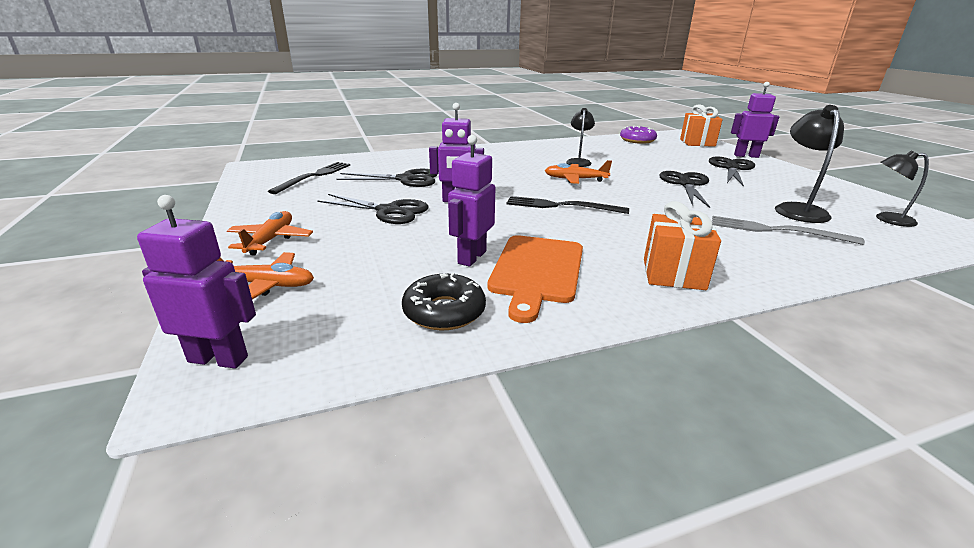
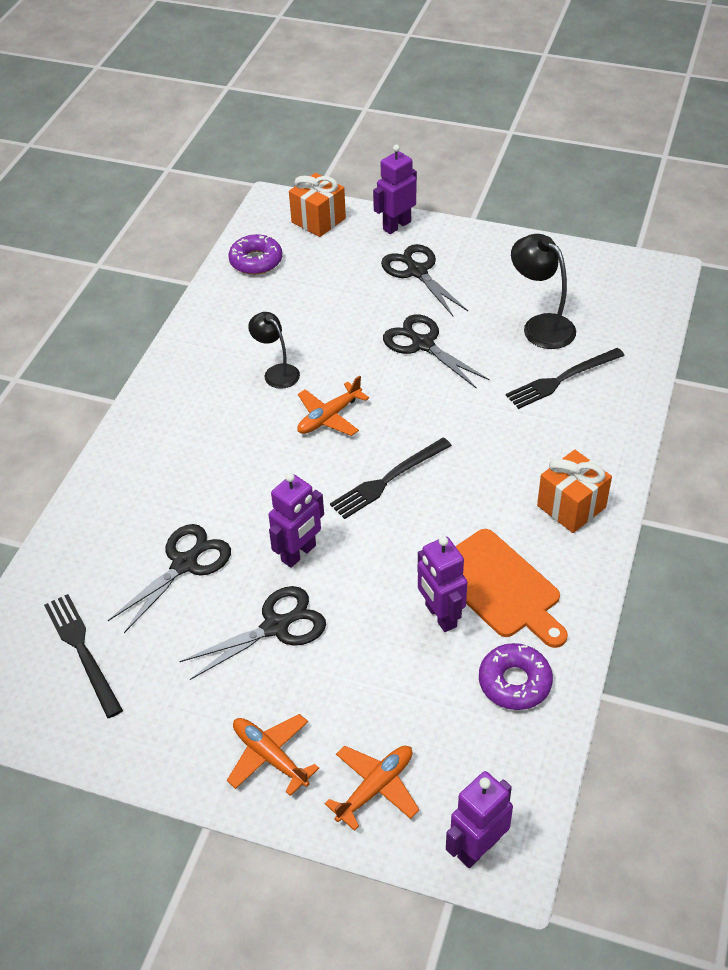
camera: 50 degrees left, 20 degrees up
black donut [402,272,486,331] -> purple donut [479,643,553,710]
grey fork [712,216,865,245] -> black fork [506,348,625,409]
black lamp [876,151,929,227] -> none

